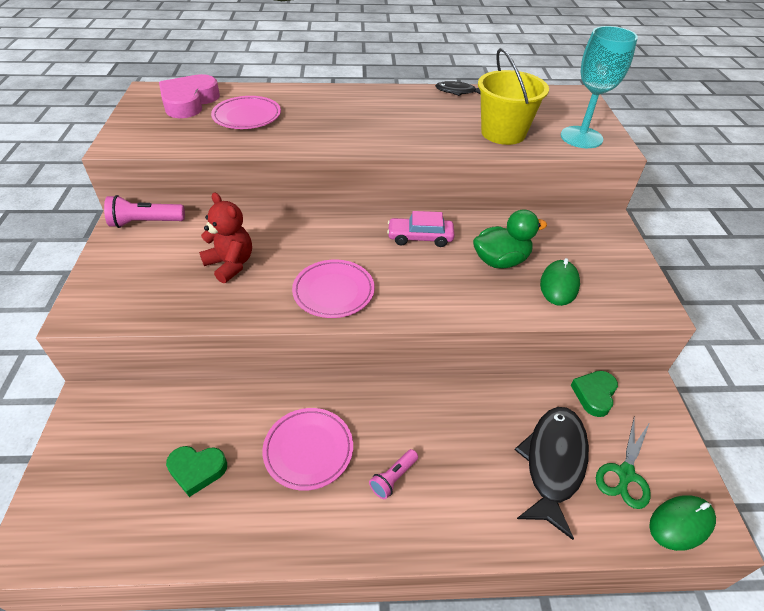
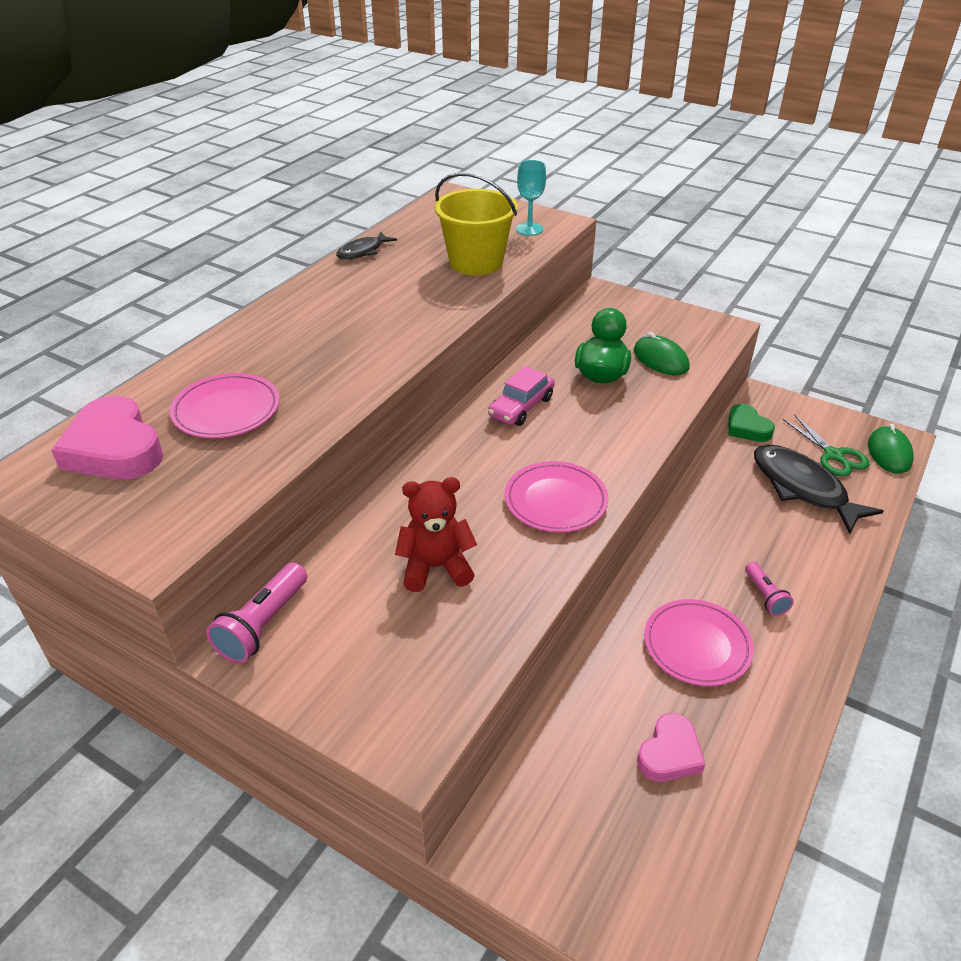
camera: 55 degrees left, 5 degrees down
green heart [166,446,227,497] -> pink heart [637,713,705,782]
turquoise goblet [561,26,638,148] -> turquoise goblet [516,160,546,236], size x0.59

